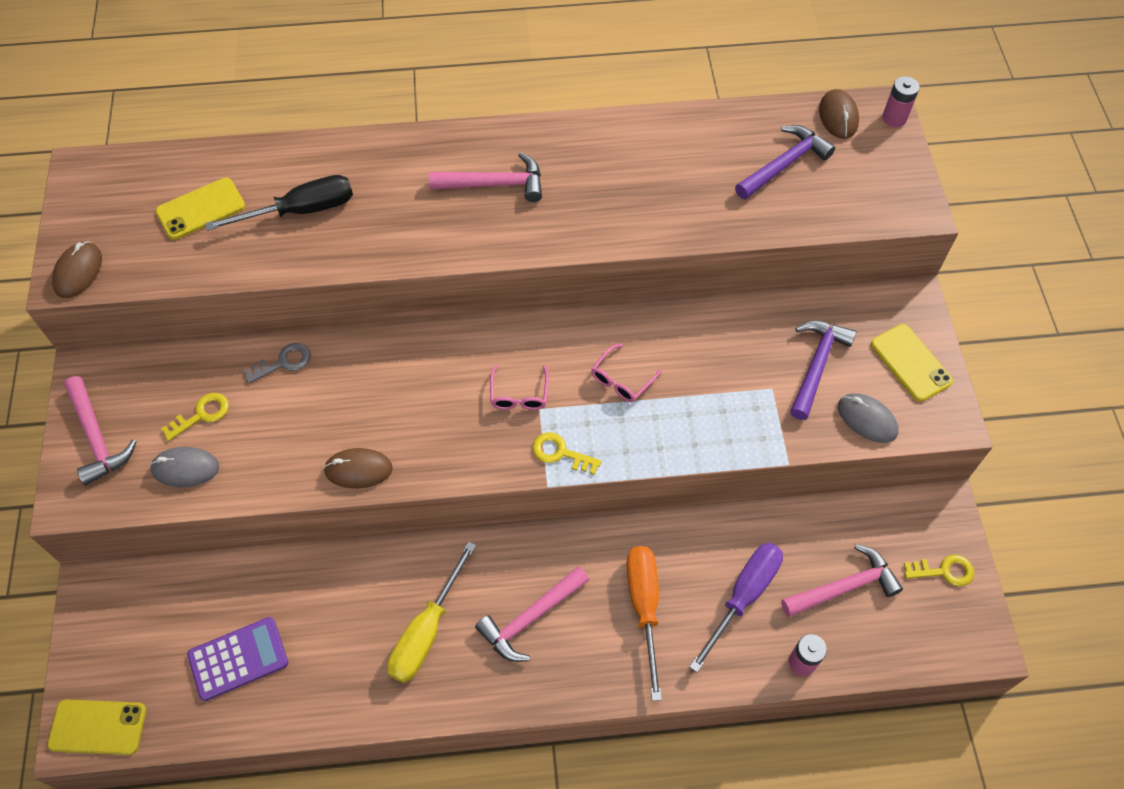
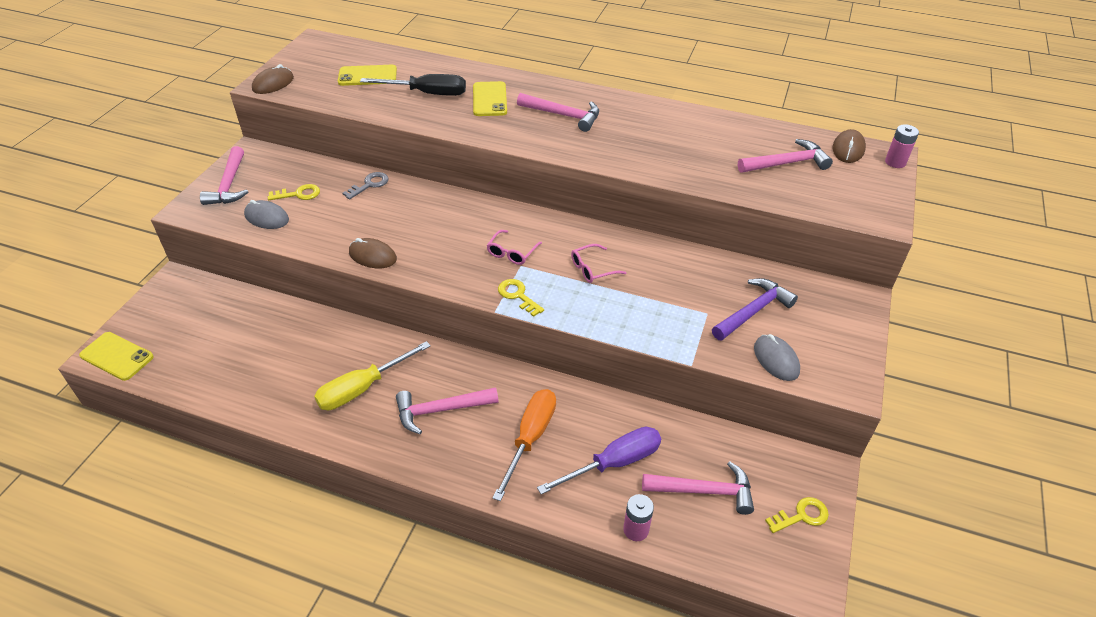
camera: 25 degrees right, 15 degrees down
purple calculator [187,617,288,701] -> none
grey key [243,343,311,383] -> grey key turned 45 degrees counterclockwise [343,172,389,200]
purple hammer [735,125,835,200] -> pink hammer [738,139,833,173]
yellow phone [871,324,953,402] -> yellow phone moved to [473,81,507,116]
yellow key [904,554,974,586] -> yellow key turned 45 degrees counterclockwise [765,497,829,533]

